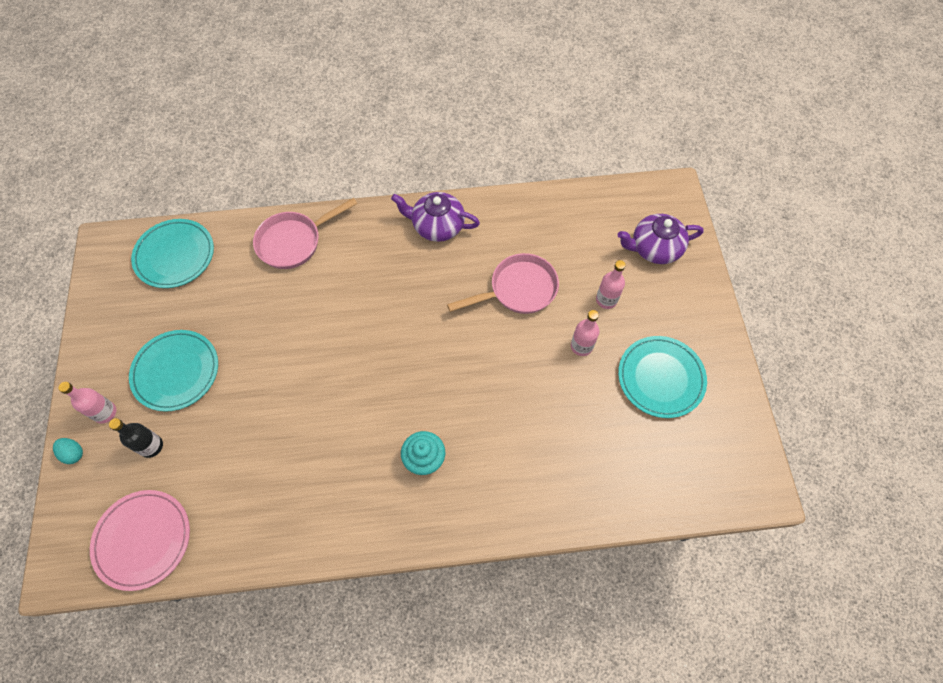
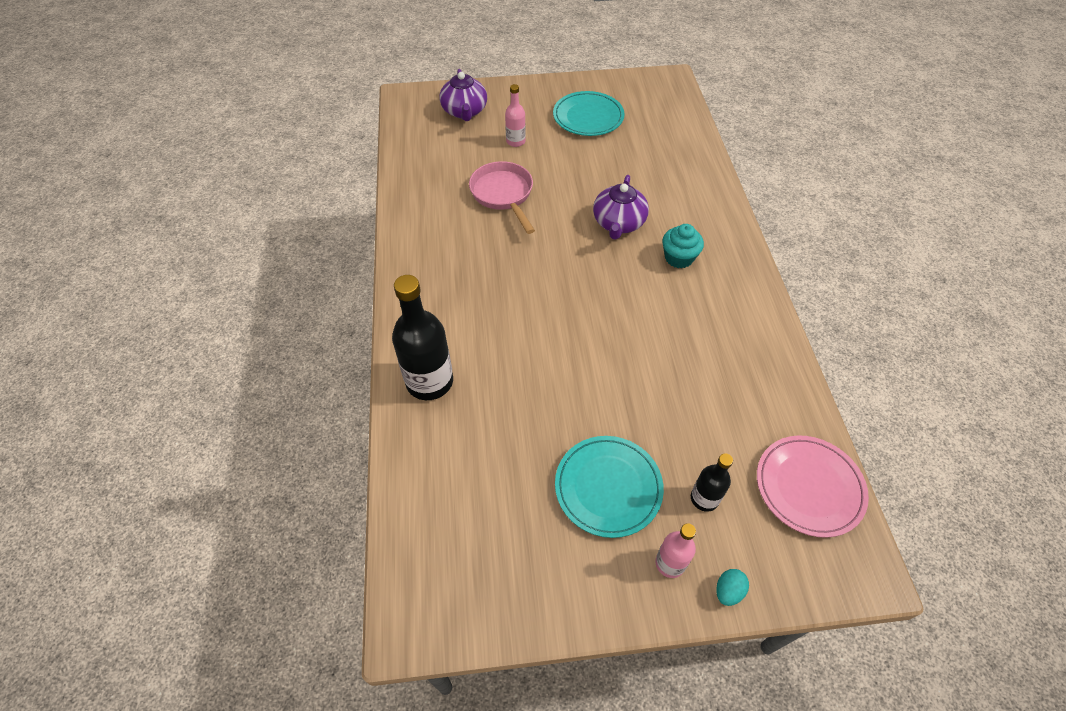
camera: 90 degrees left, 10 degrees down
turquoise plate [131,219,214,288] -> none
pink pan [253,198,357,269] -> black bottle [392,275,453,400]
purple teapot [391,192,480,242] -> purple teapot moved to [593,175,649,240]
pink bottle [571,310,600,356] -> none

